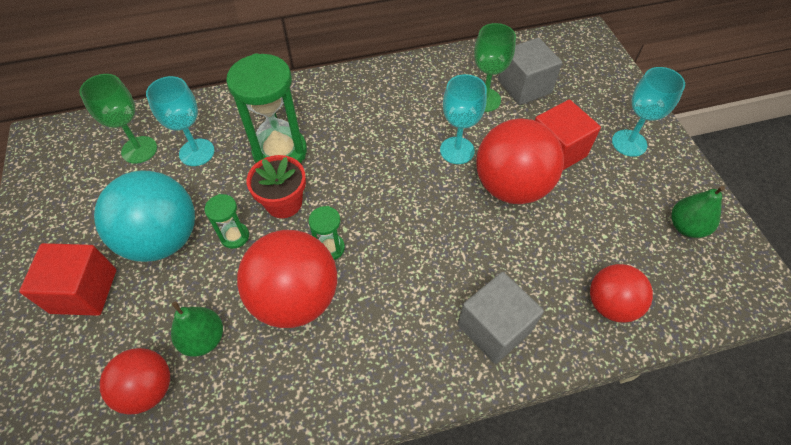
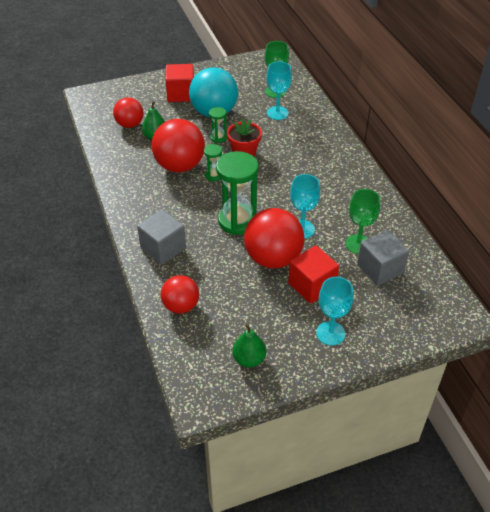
camera: 85 degrees right, 10 degrees down
green hourglass [226,53,307,163] -> green hourglass moved to [216,151,258,235]

